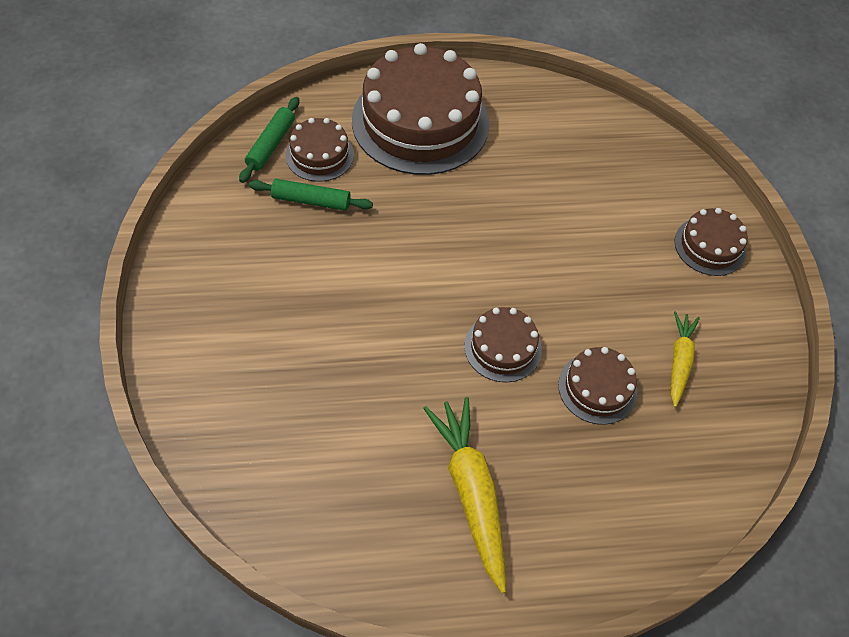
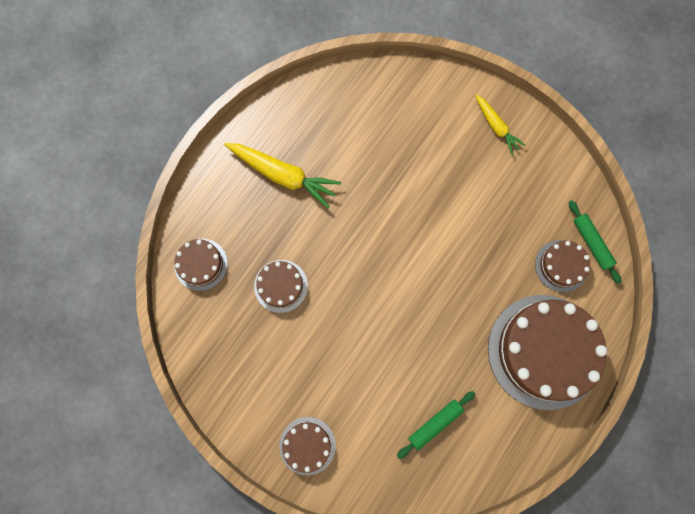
camera: 135 degrees right, 20 degrees up
green rolling pin [249,179,373,211] -> green rolling pin moved to [397,391,475,459]
brown cake [464,307,542,382] -> brown cake moved to [174,239,228,291]
yellow carrot [671,311,700,407] -> yellow carrot moved to [475,95,526,155]

